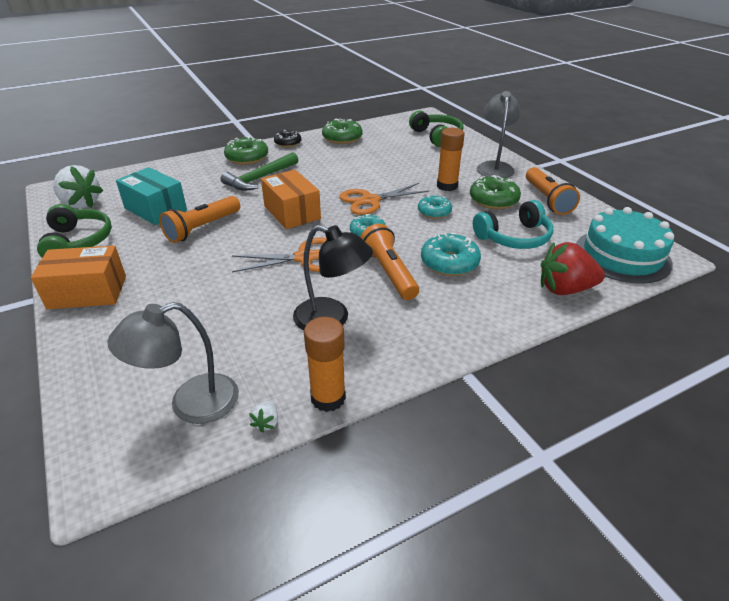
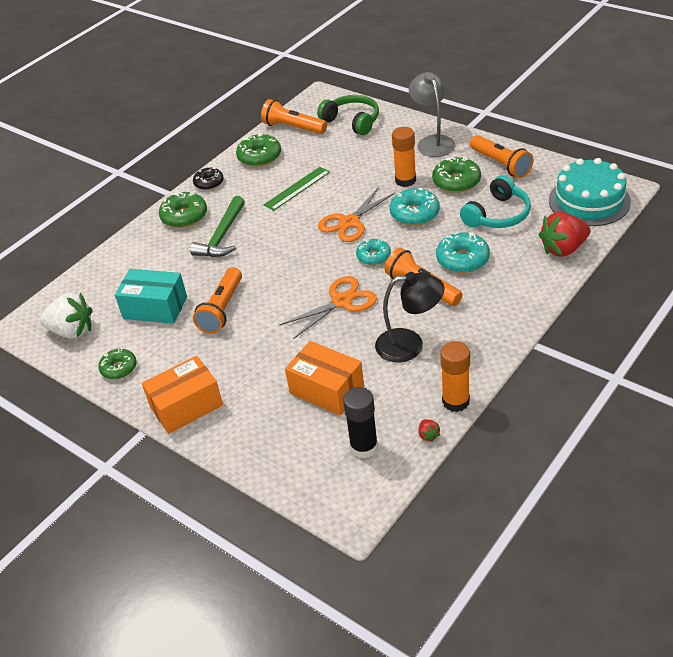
camera: 20 degrees left, 5 degrees up
green headphones [37,204,112,258] -> green donut [98,348,137,379]
grey lamp [108,302,239,424] -> black glue stick [343,387,378,458]
white strawberry [249,401,278,433] -> red strawberry [419,419,440,442]
orange box [261,170,321,229] -> orange box moved to [285,341,364,416]
turquoise donut [418,195,452,219] -> turquoise donut [390,188,440,226], size x1.50
none -> orange flashlight [261,99,327,134]
none -> green ruler [263,167,330,211]

